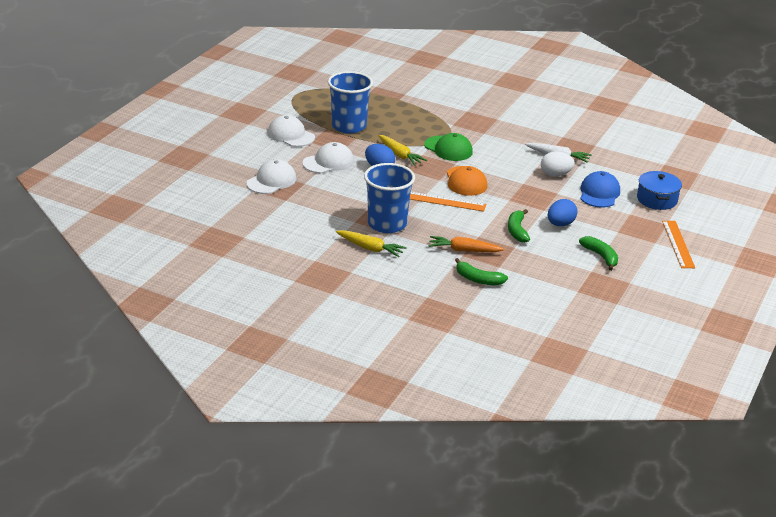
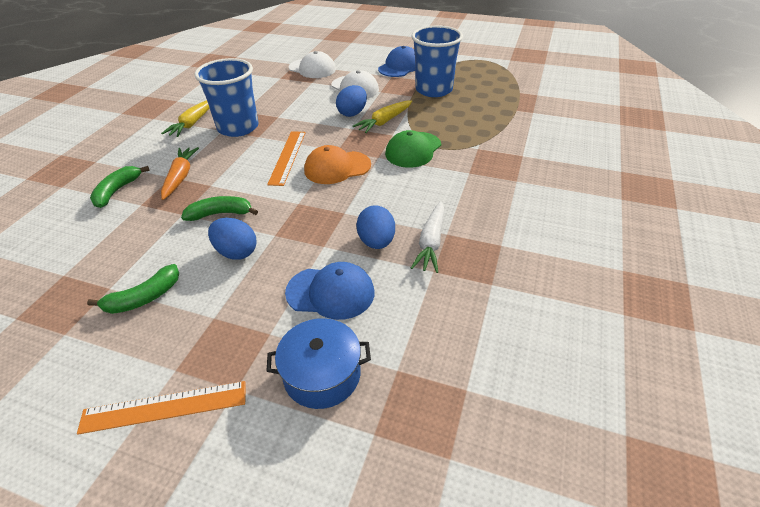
camera: 85 degrees right, 10 degrees up
white cap [268,115,315,147] -> blue cap [378,46,415,77]
white egg [541,151,575,177] -> blue egg [356,205,395,249]

